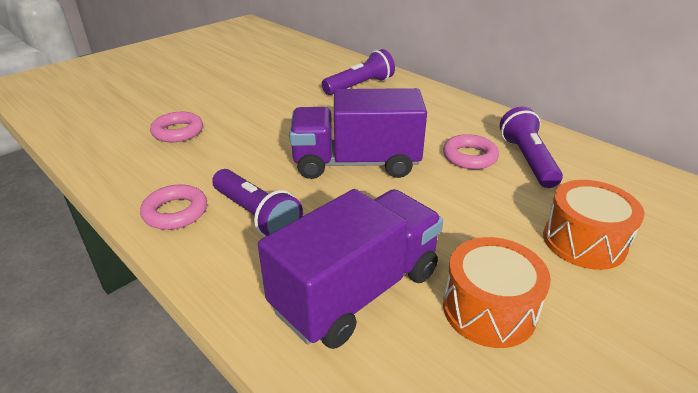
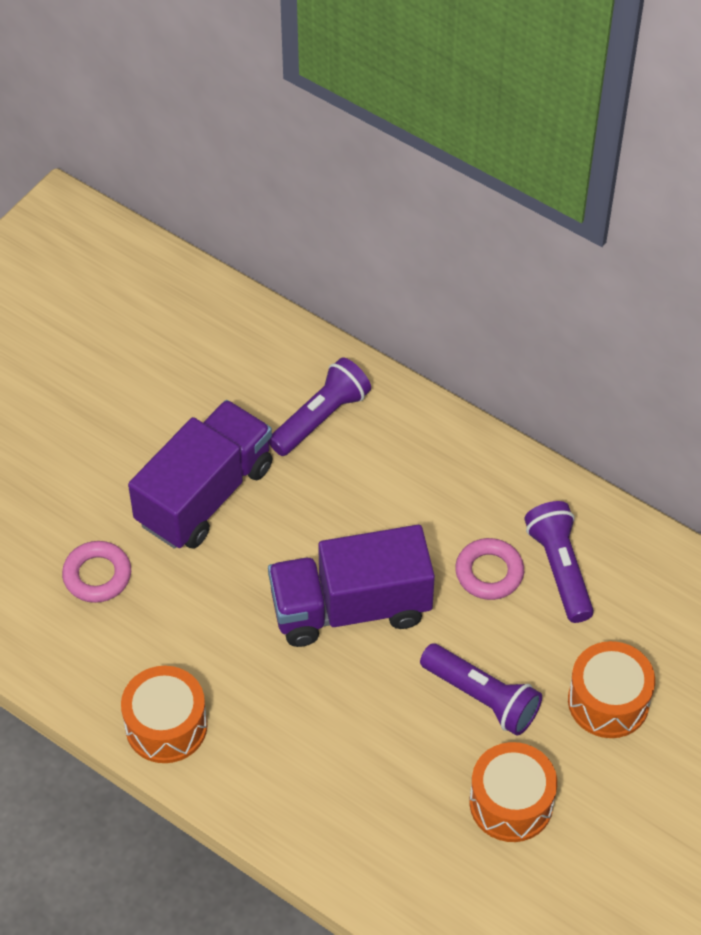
camera: 10 degrees left, 20 degrees up
pink ring [140,184,207,230] -> orange drum [121,666,207,763]
purple flashlight [212,169,303,237] -> purple flashlight moved to [420,643,542,736]
purple truck [258,189,443,349] -> purple truck moved to [128,400,273,549]

